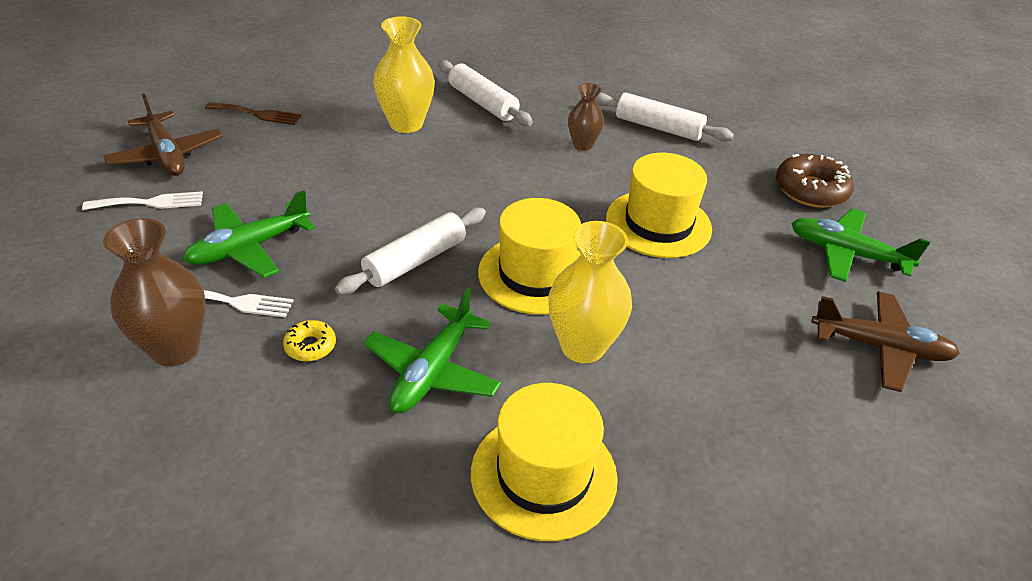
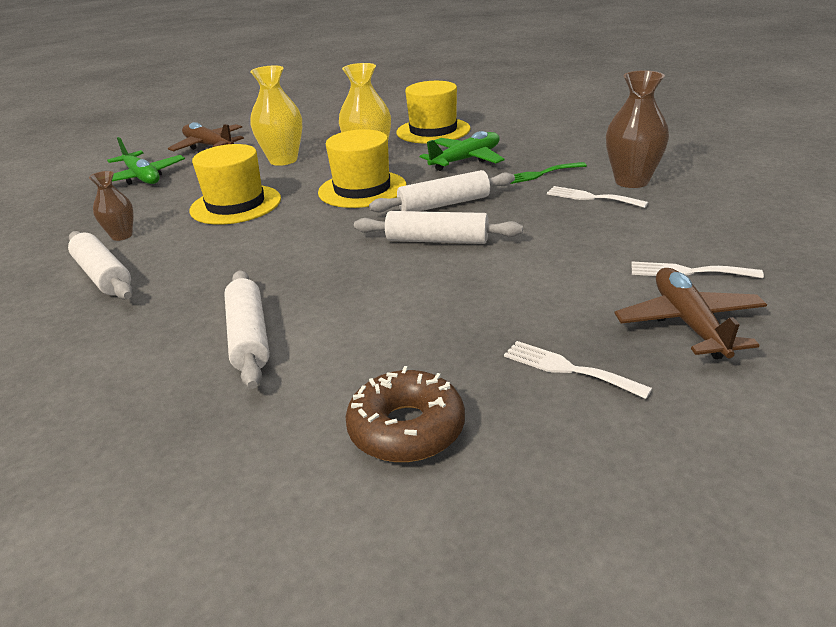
camera: 150 degrees left, 10 degrees down
green plane [183,190,315,278] -> none
brown fork [205,102,301,125] -> white fork [504,341,652,399]
yellow donut [283,320,336,361] -> green fork [511,162,587,184]
yellow vase [373,16,435,133] -> yellow vase moved to [250,65,302,166]
brown vase [568,83,604,151] -> brown vase moved to [89,171,134,241]
brown donut [776,154,854,208] -> brown donut moved to [345,366,465,462]
none -> white rolling pin [354,211,523,244]

